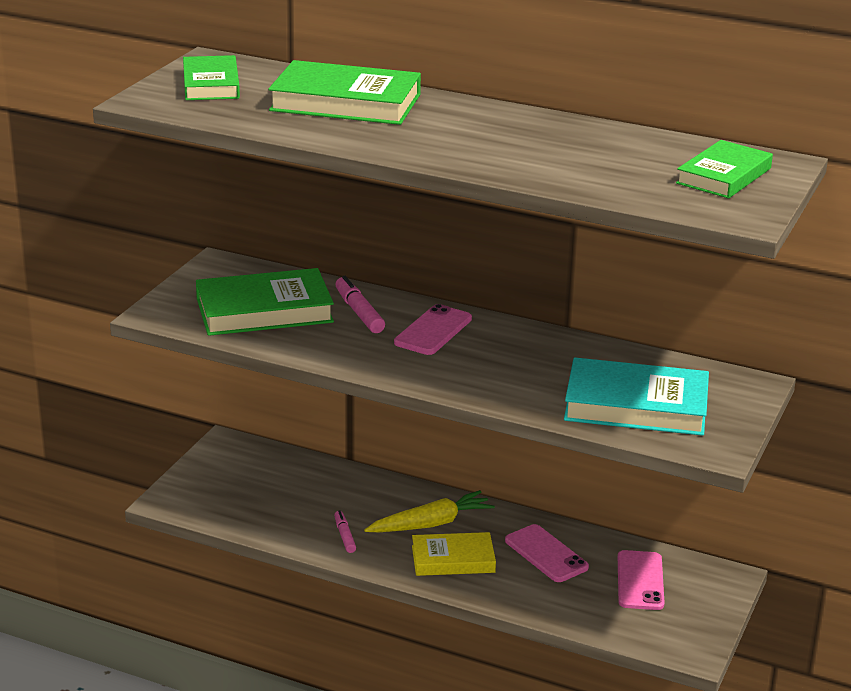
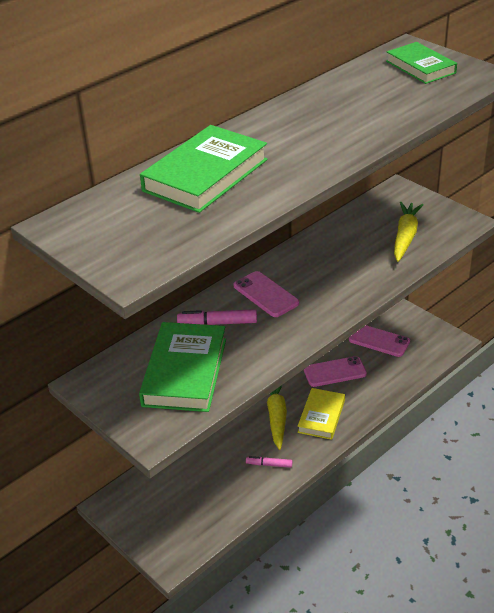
camera: 65 degrees left, 10 degrees up
green book [183,55,240,100] -> none
turquoise book [564,357,709,436] -> yellow carrot [394,202,424,262]

